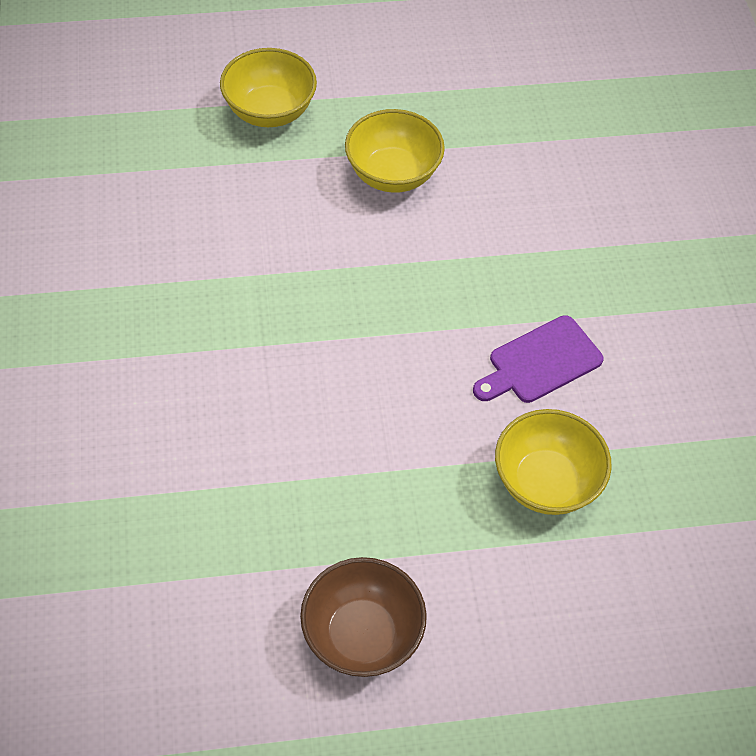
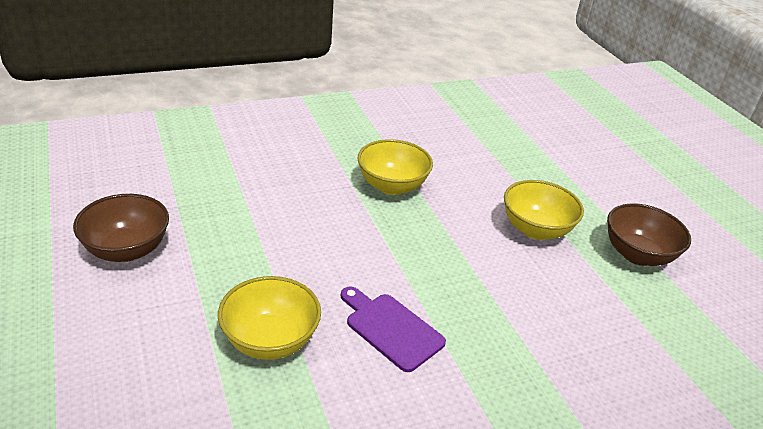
camera: 75 degrees right, 20 degrees down
yellow bowl [220,48,317,127] -> yellow bowl moved to [357,139,433,195]
none -> brown bowl [607,203,691,266]

